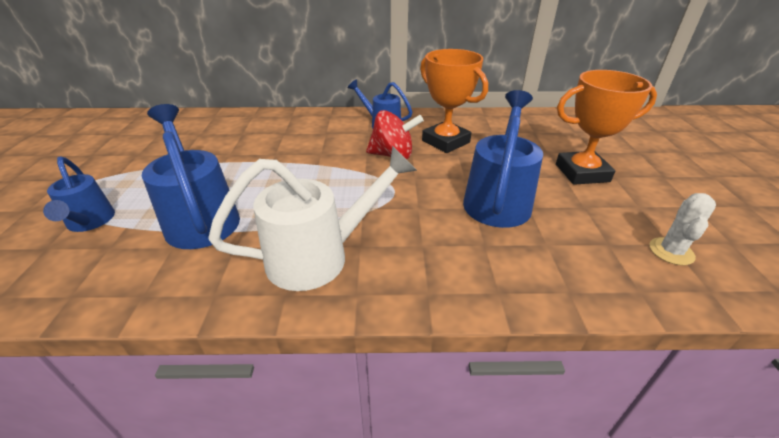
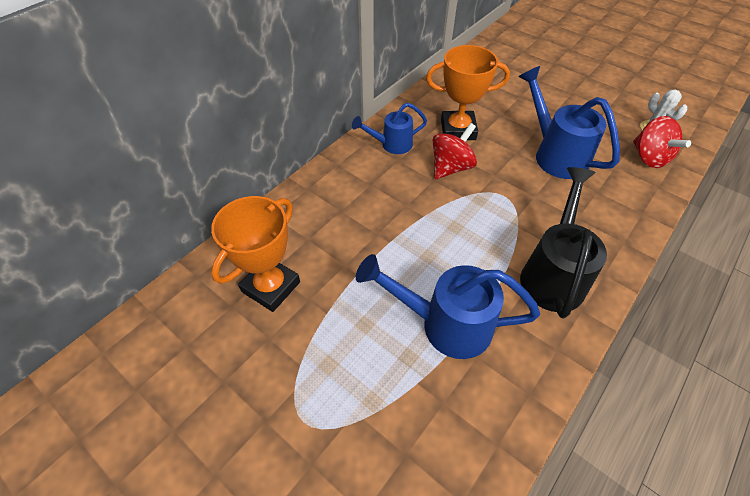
camera: 50 degrees left, 15 degrees up
blue watering can [43,156,115,232] -> none
white watering can [208,146,417,291] -> black watering can [520,167,607,319]
orange trophy [556,70,657,185] -> orange trophy moved to [211,196,300,312]
none -> red spinning top [633,116,691,168]

